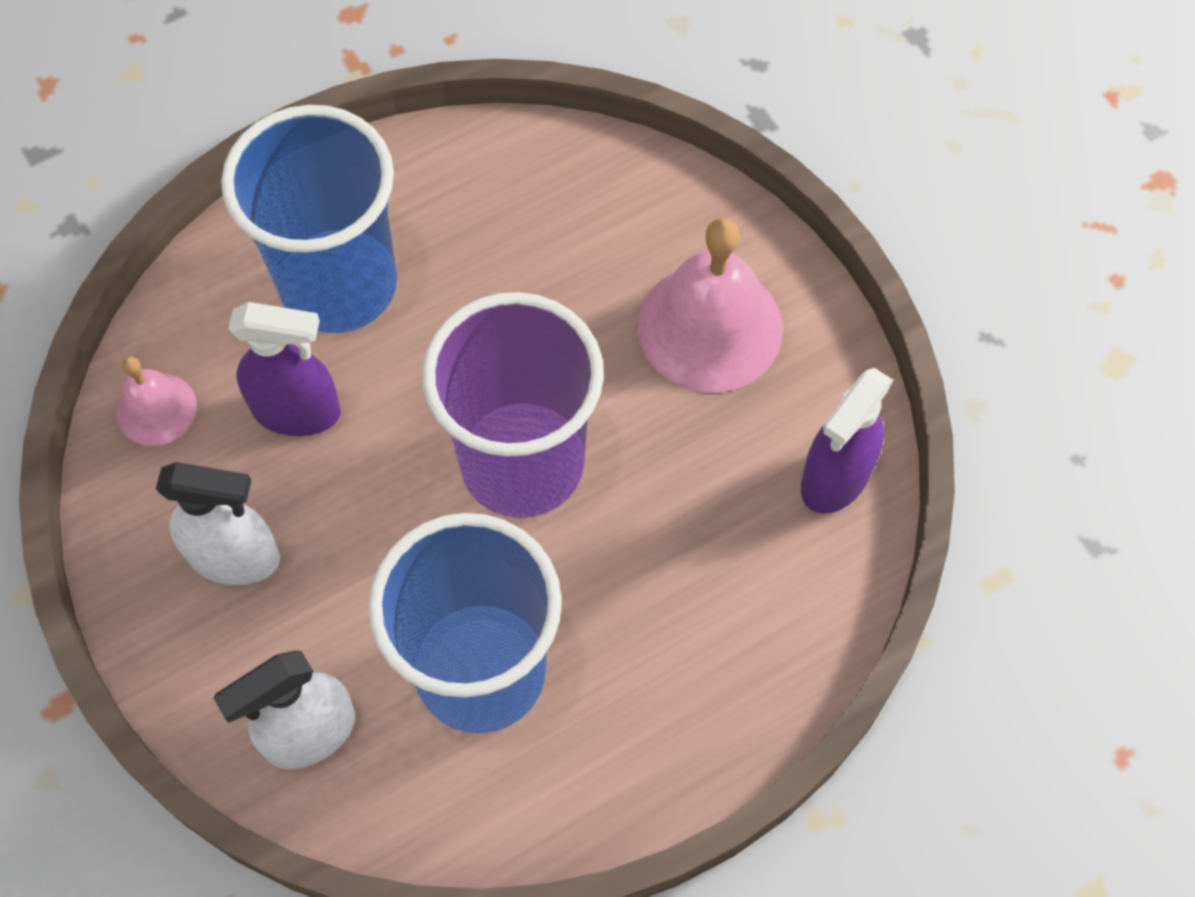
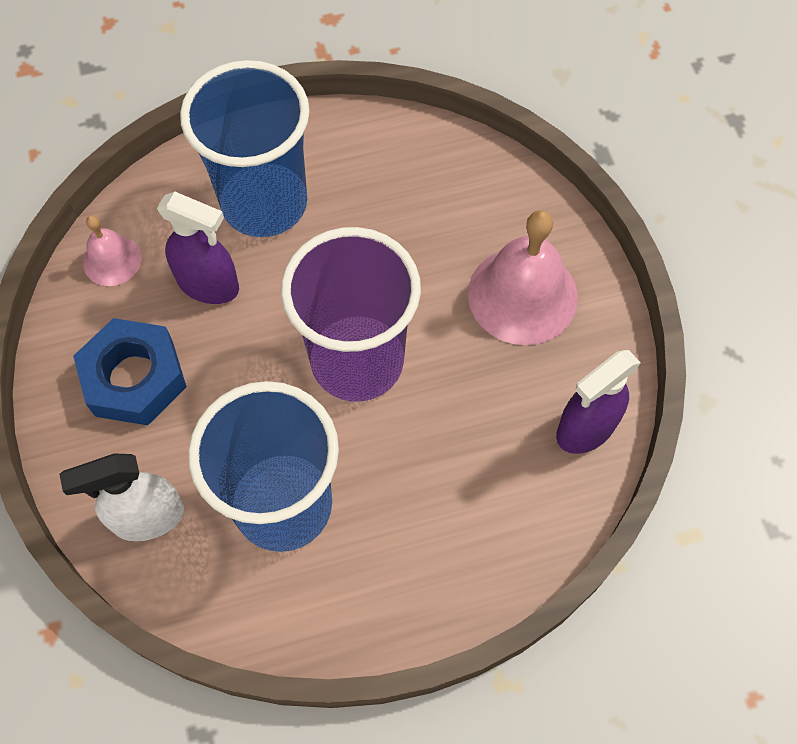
camera: 15 degrees right, 0 degrees up
white spray bottle [156,462,280,585] -> blue nut [73,318,187,425]

